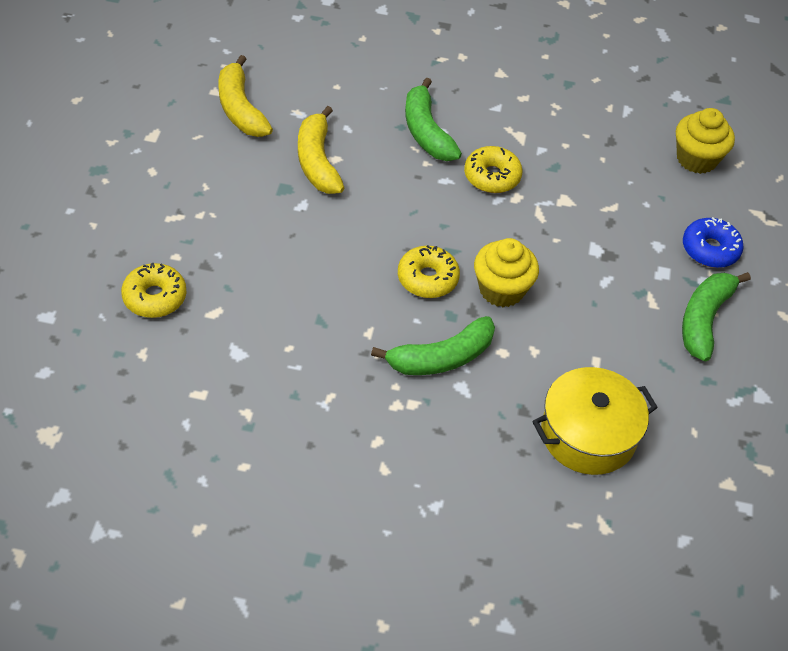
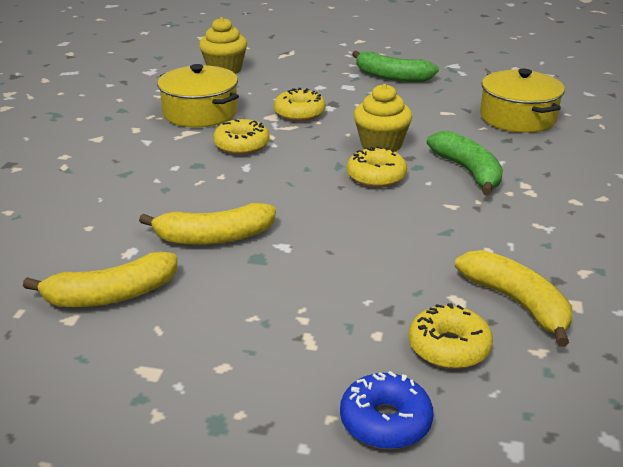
camera: 85 degrees left, 20 degrees down
green banana [405,77,462,161] -> none
blue donut [683,217,744,268] -> blue donut moved to [340,371,433,449]
none -> yellow pot [157,64,239,127]
none -> yellow donut [274,88,326,121]
none -> yellow banana [455,250,572,347]

